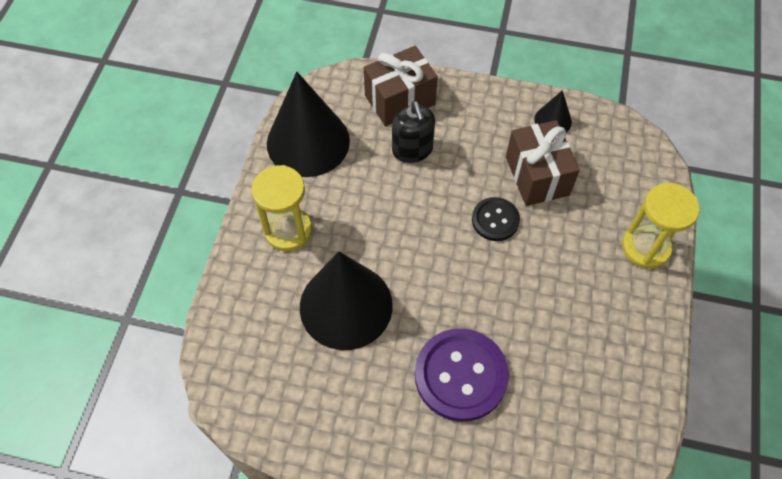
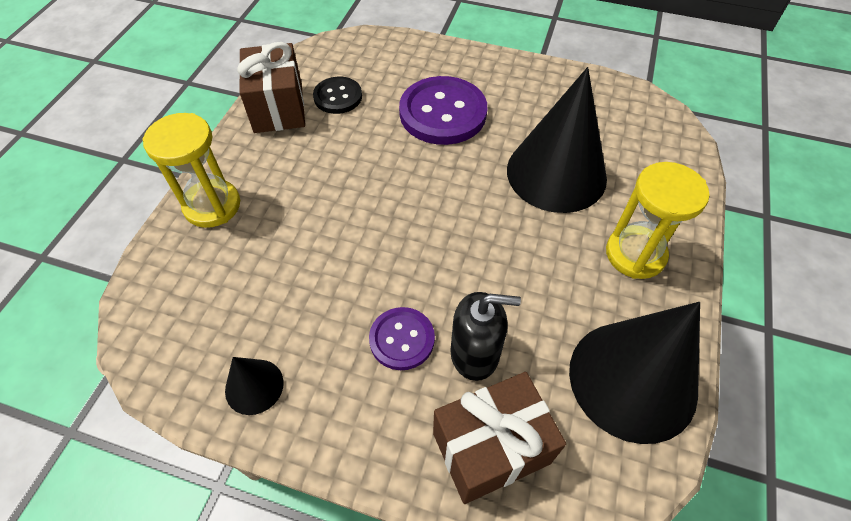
camera: 175 degrees left, 5 degrees down
black soap dispenser [392,101,435,163] -> black soap dispenser turned 105 degrees clockwise [450,292,521,381]
black button [472,197,520,241] -> black button moved to [313,77,362,114]
brown gift [506,120,580,206] -> brown gift moved to [237,42,305,133]
none -> purple button [369,307,435,370]

